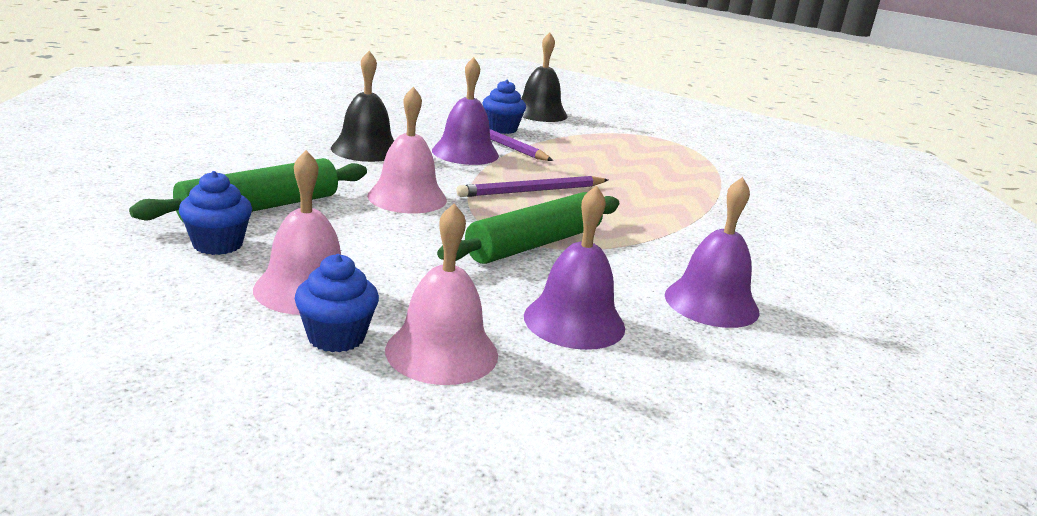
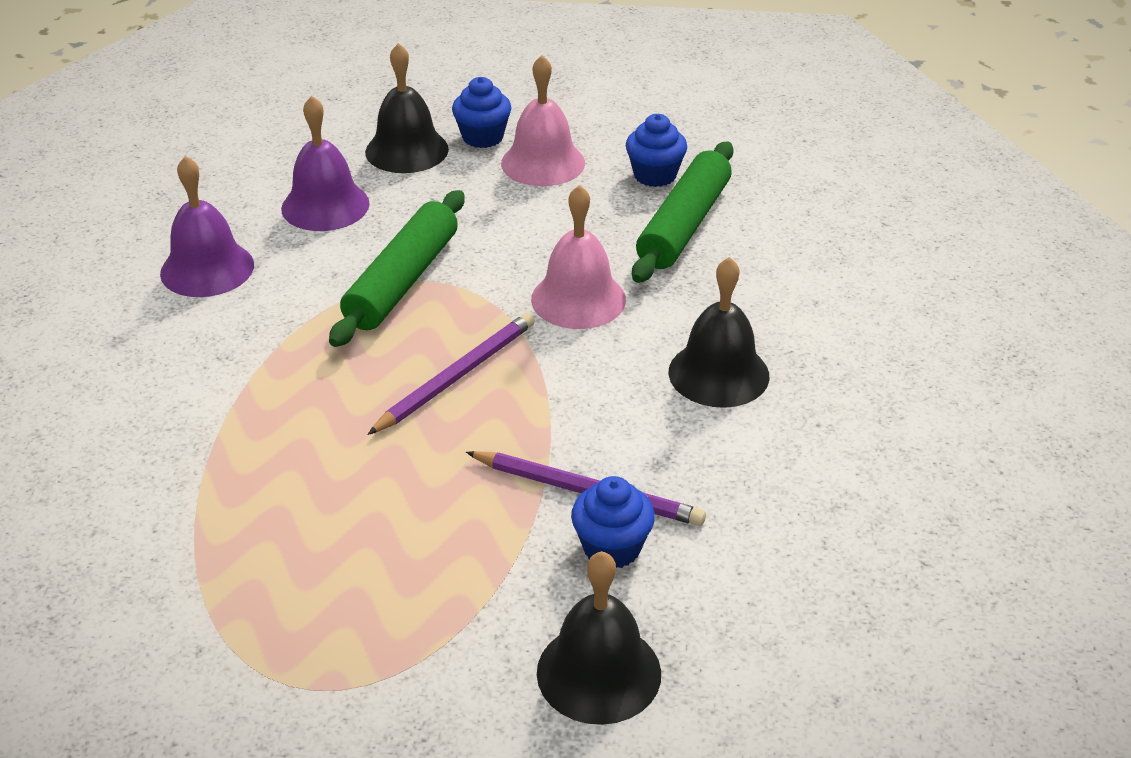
camera: 160 degrees right, 15 degrees up
pink bell [385,203,498,385] -> black bell [365,43,449,173]
purple bell [432,57,499,165] -> none

